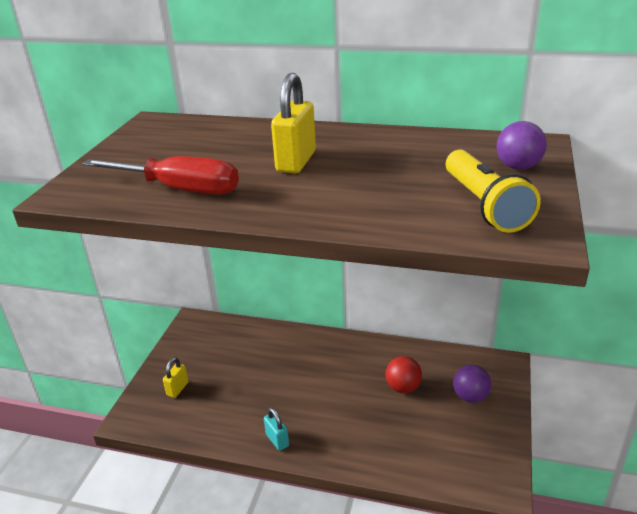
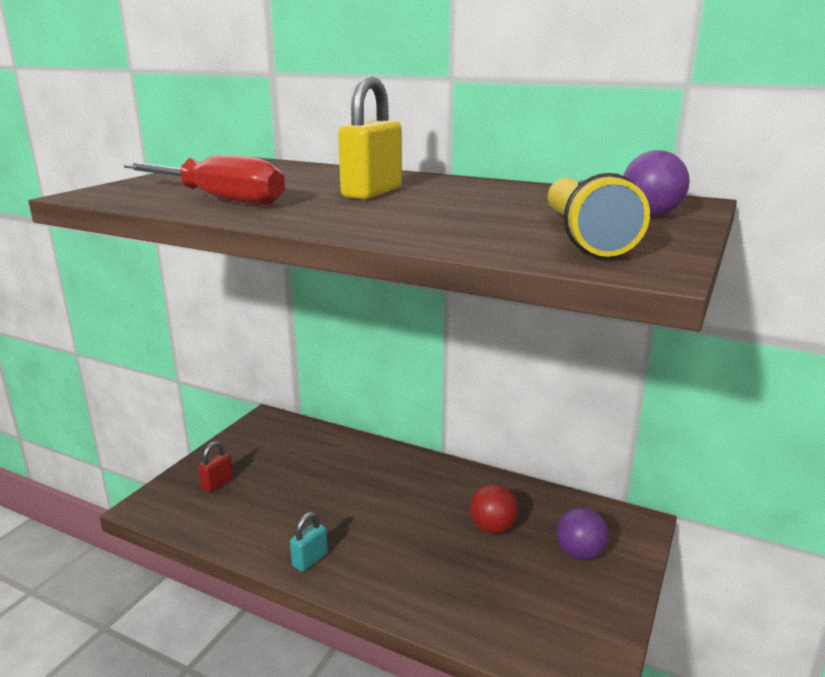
camera: 10 degrees right, 10 degrees down
yellow padlock [163,357,189,398] -> red padlock [198,441,233,492]
turquoise padlock [264,407,289,451] -> turquoise padlock turned 60 degrees clockwise [290,512,328,572]

